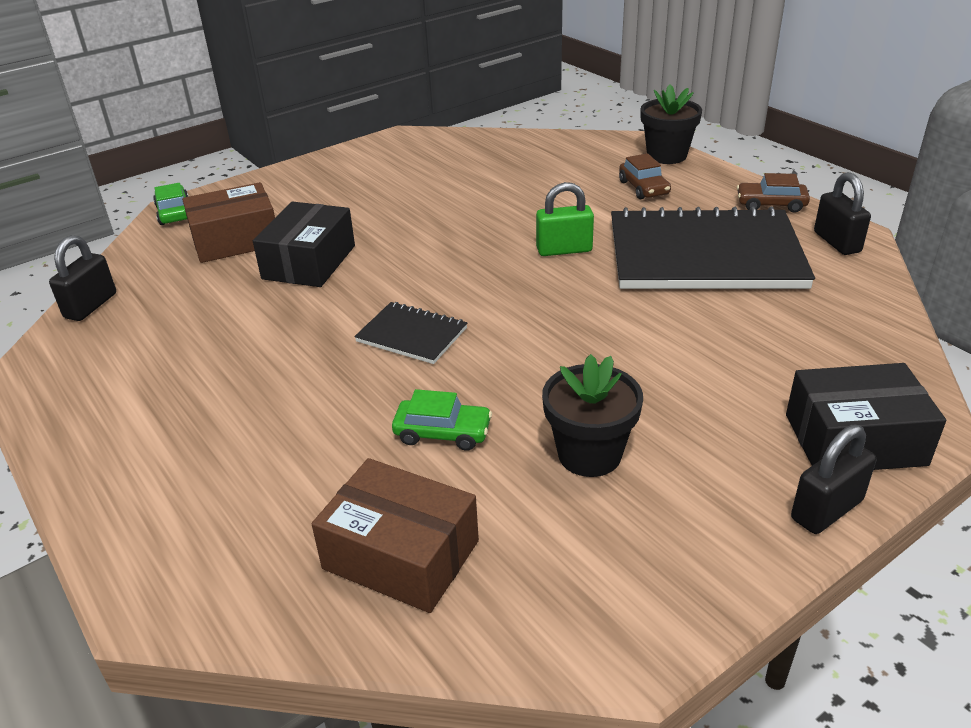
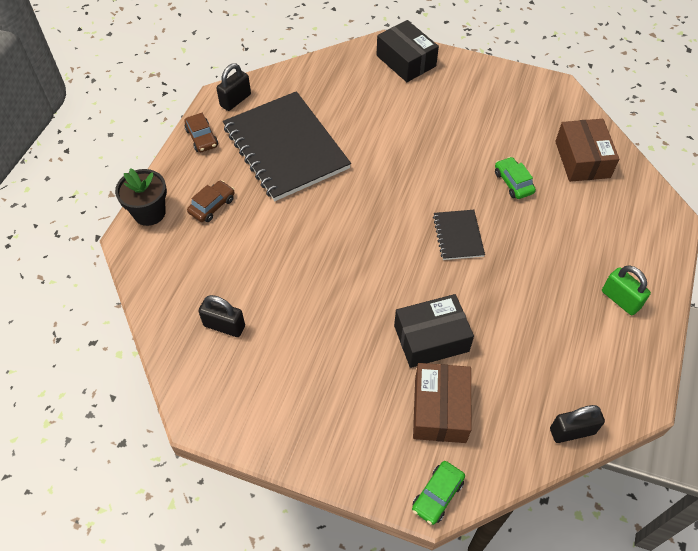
camera: 125 degrees left, 20 degrees up
brown box [182,182,275,263] -> brown box turned 60 degrees clockwise [413,363,472,443]
green padlock [536,182,594,256] -> green padlock moved to [602,266,651,315]
black flower pot [542,354,643,477] -> none
black padlock [791,425,876,534] -> black padlock moved to [198,295,245,337]

